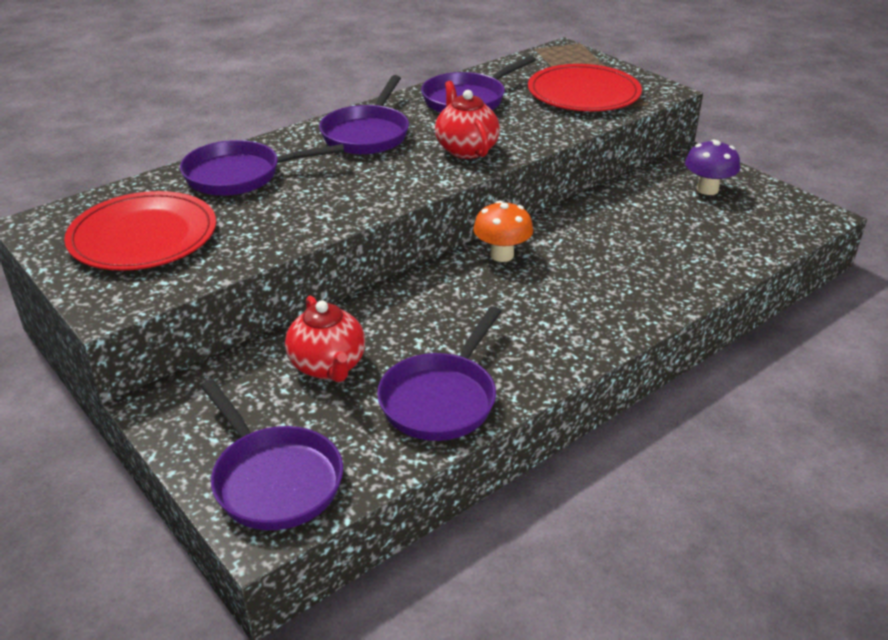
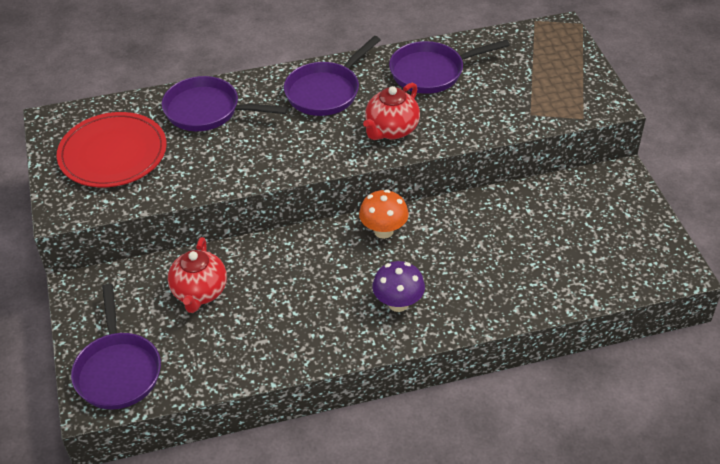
camera: 25 degrees right, 10 degrees up
purple pan [377,306,502,441] -> none
red teapot [435,81,500,159] -> red teapot turned 150 degrees counterclockwise [363,83,420,140]
red plate [528,64,642,111] -> none
purple mushroom [685,140,740,195] -> purple mushroom moved to [372,261,425,312]

